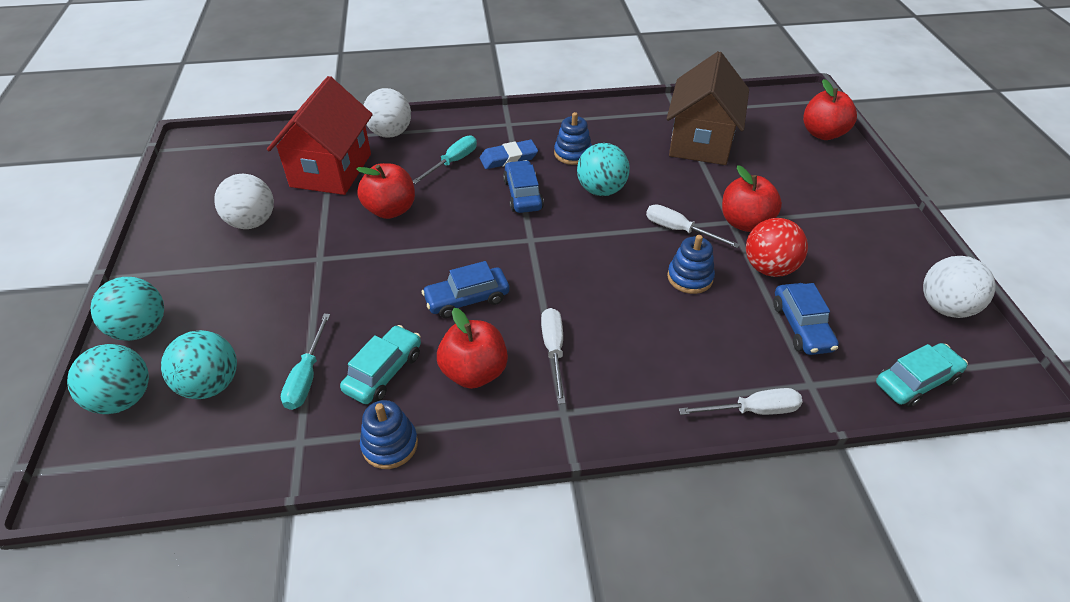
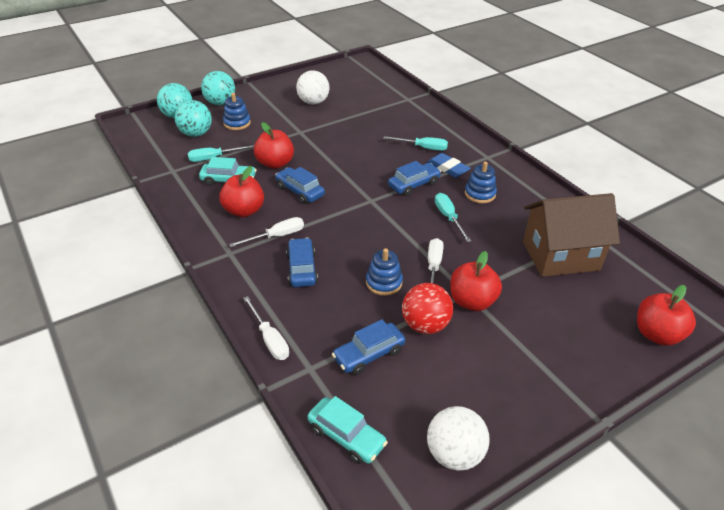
camera: 65 degrees right, 5 degrees down
red house [267,76,373,195] -> none
red apple [356,163,415,219] -> red apple moved to [254,122,294,169]
blue stacking toy [360,400,418,469] -> blue stacking toy moved to [223,93,251,130]
white ball [363,88,411,138] -> none
turquoise ball [577,143,630,196] -> turquoise screwdriver [435,193,471,242]
none -> blue car [286,238,318,287]

